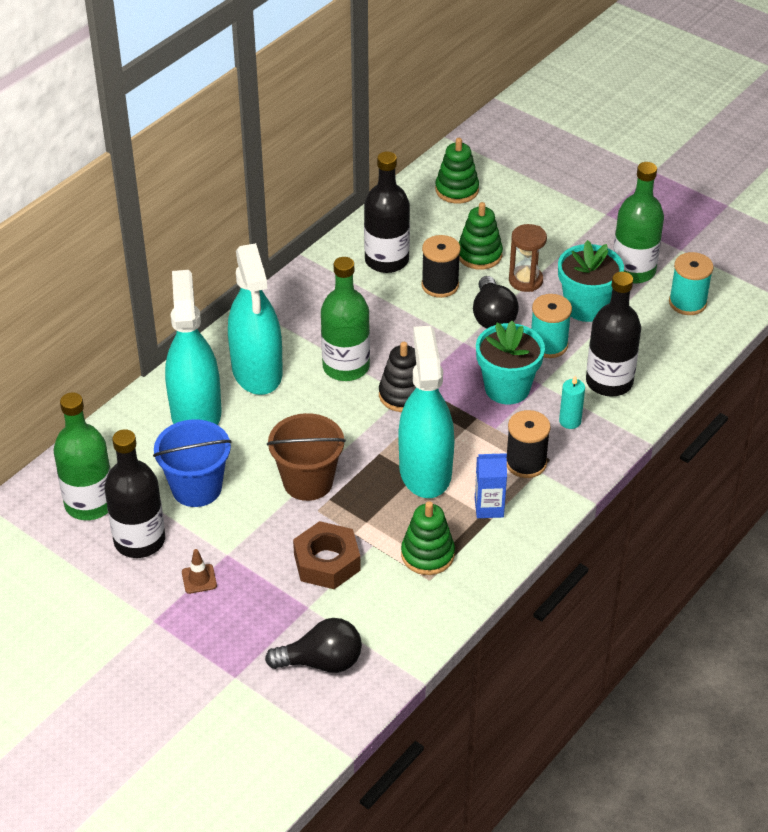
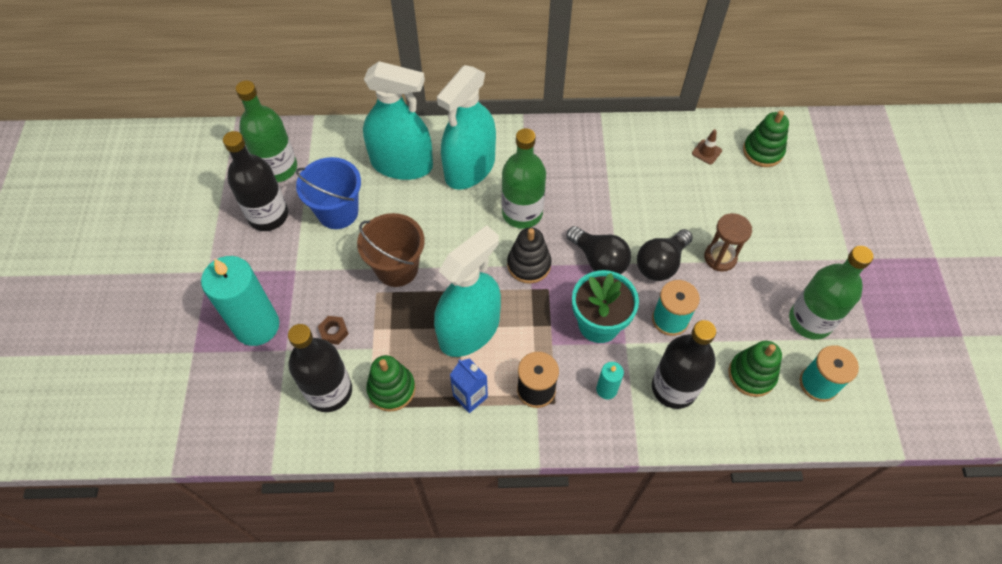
camera: 50 degrees right, 15 degrees up
turquoise spray bottle [165,270,221,425] -> turquoise spray bottle turned 60 degrees clockwise [363,61,433,180]
brown traffic cone [182,549,217,594] -> brown traffic cone moved to [692,129,722,165]
black light bulb [265,618,362,673] -> black light bulb moved to [567,226,631,274]
brown nut [293,521,361,589] -> brown nut [318,316,348,345], size x0.49
black bottle [364,151,410,273] -> black bottle moved to [288,324,352,412]
black spool [421,235,461,298] -> none
green stacking toy [458,202,503,270] -> green stacking toy moved to [728,341,782,397]
turquoise flower pot [558,240,624,322] -> none
none -> turquoise candle [201,256,279,346]

